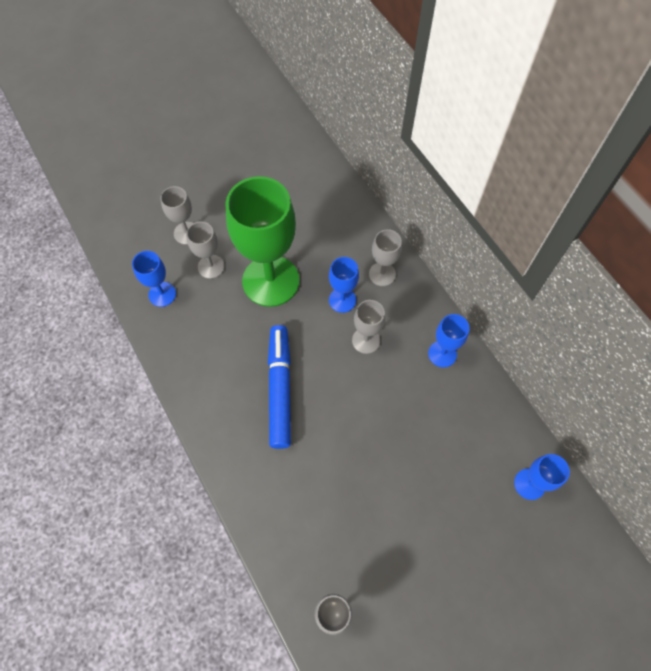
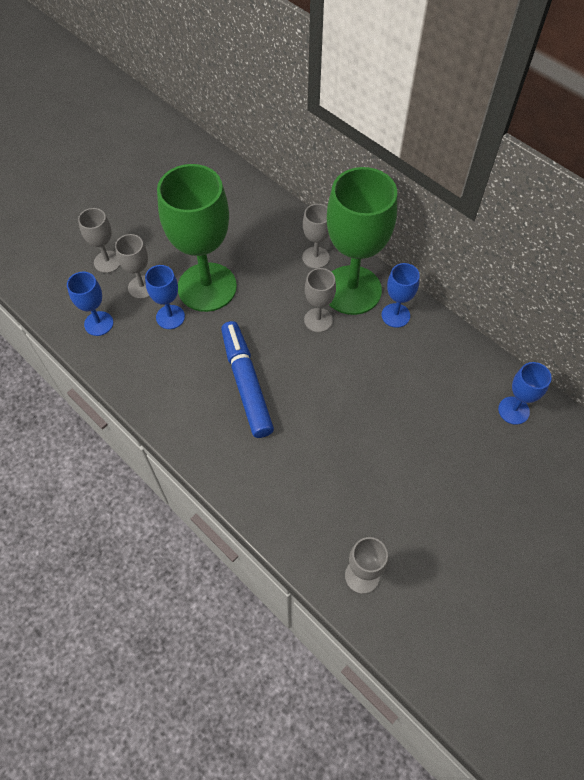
camera: 15 degrees left, 5 degrees down
blue goblet [329,257,359,313] -> blue goblet moved to [145,265,185,329]
none -> green goblet [327,167,397,315]

